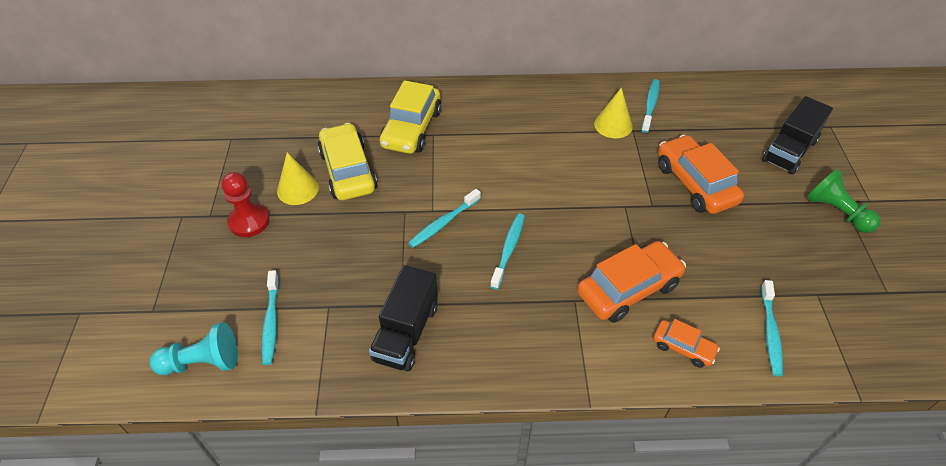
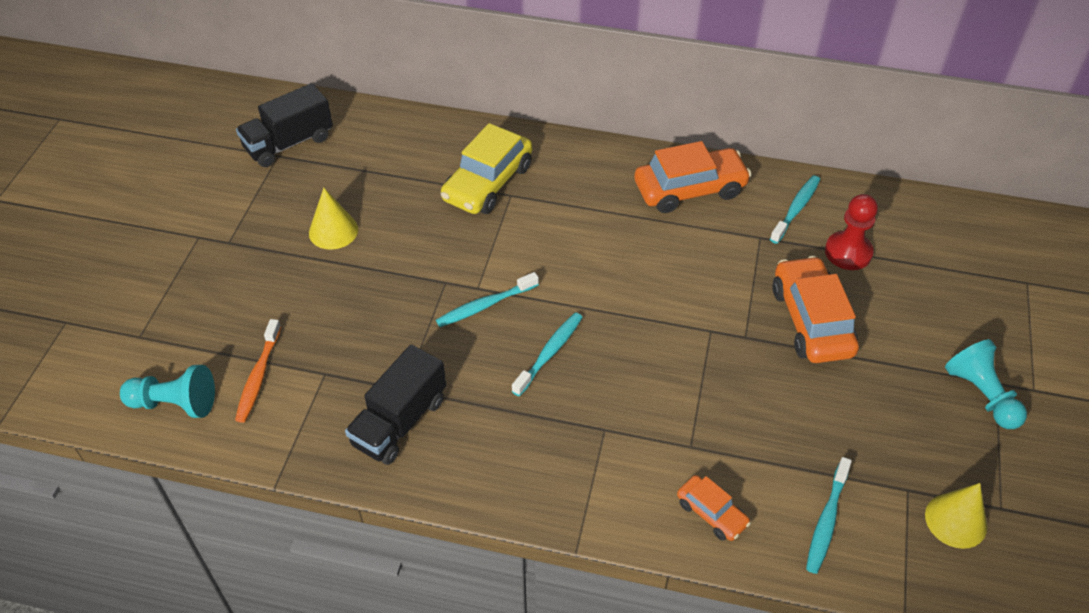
camera: 15 degrees right, 0 degrees up
red pawn [221,172,270,237] -> red pawn moved to [825,194,878,270]
turquoise toothbrush [261,270,279,365] -> orange toothbrush [235,319,281,423]
yellow car [318,123,377,200] -> none
orange car [577,241,686,323] -> orange car moved to [634,141,751,213]
yellow cone [594,88,633,138] -> yellow cone moved to [925,483,987,549]
black truck [762,96,833,175] -> black truck moved to [236,83,333,167]
green pawn [807,169,881,233] -> turquoise pawn [945,339,1027,429]

